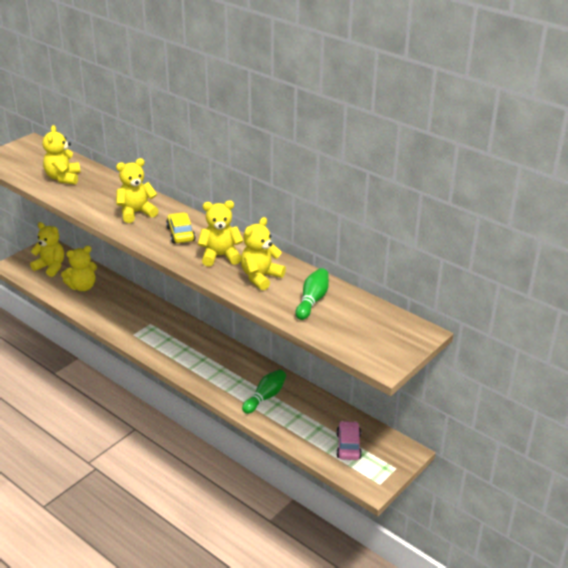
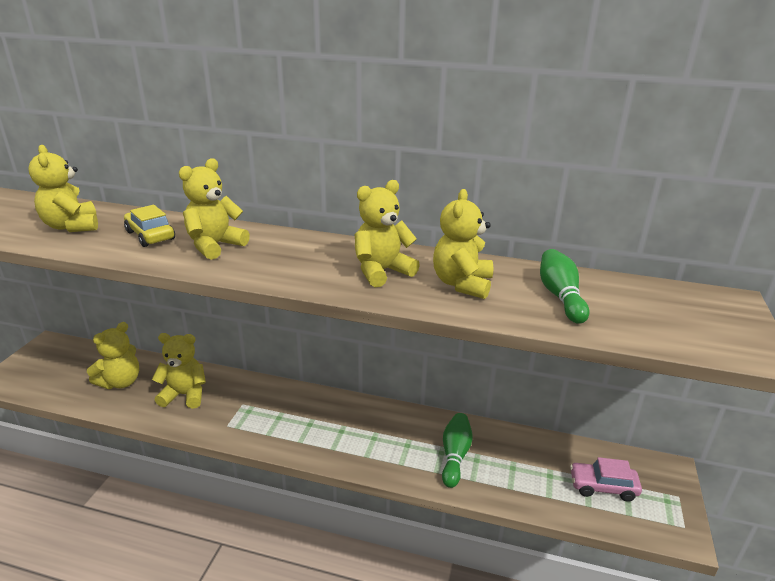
camera: 25 degrees left, 5 degrees down
yellow teddy bear [30,222,64,277] -> yellow teddy bear moved to [152,333,206,409]
yellow car [166,212,196,244] -> yellow car moved to [124,205,175,247]
pink car [336,421,362,460] -> pink car turned 60 degrees counterclockwise [570,457,642,502]

